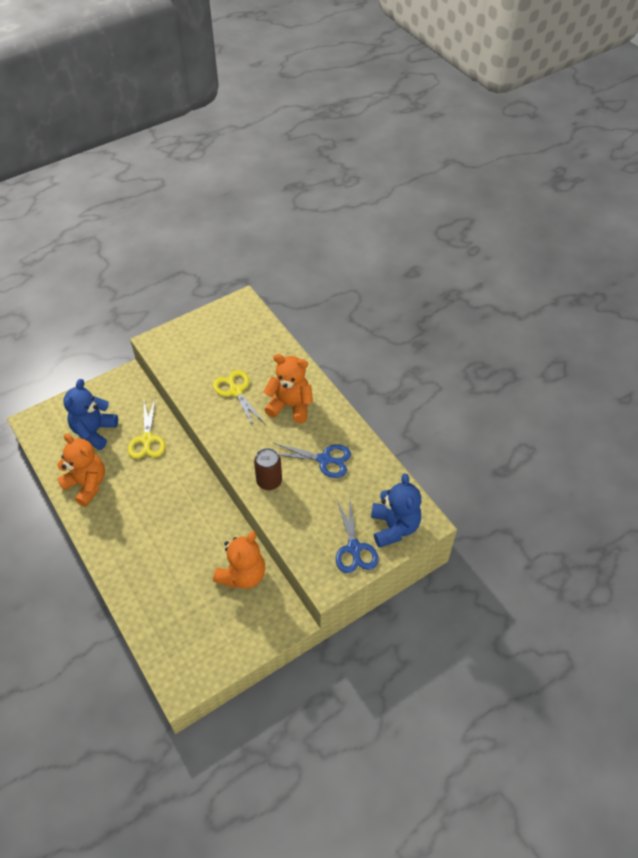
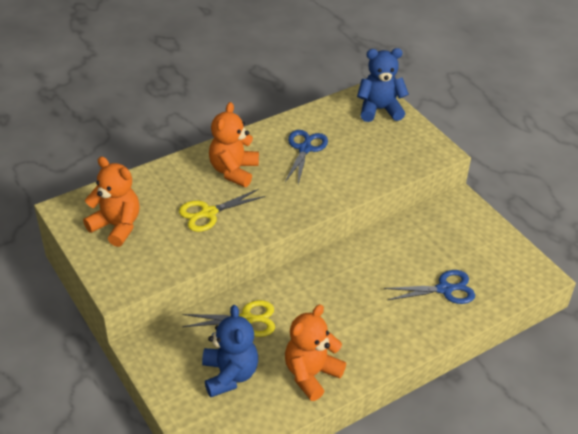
camera: 90 degrees left, 10 degrees down
blue teddy bear [63,379,118,450] -> blue teddy bear turned 120 degrees counterclockwise [202,305,258,397]
orange teddy bear [213,531,265,589] -> orange teddy bear moved to [83,157,140,247]
brown can [254,448,282,490] -> none
blue scissors [336,500,378,573] -> blue scissors moved to [384,270,475,304]

